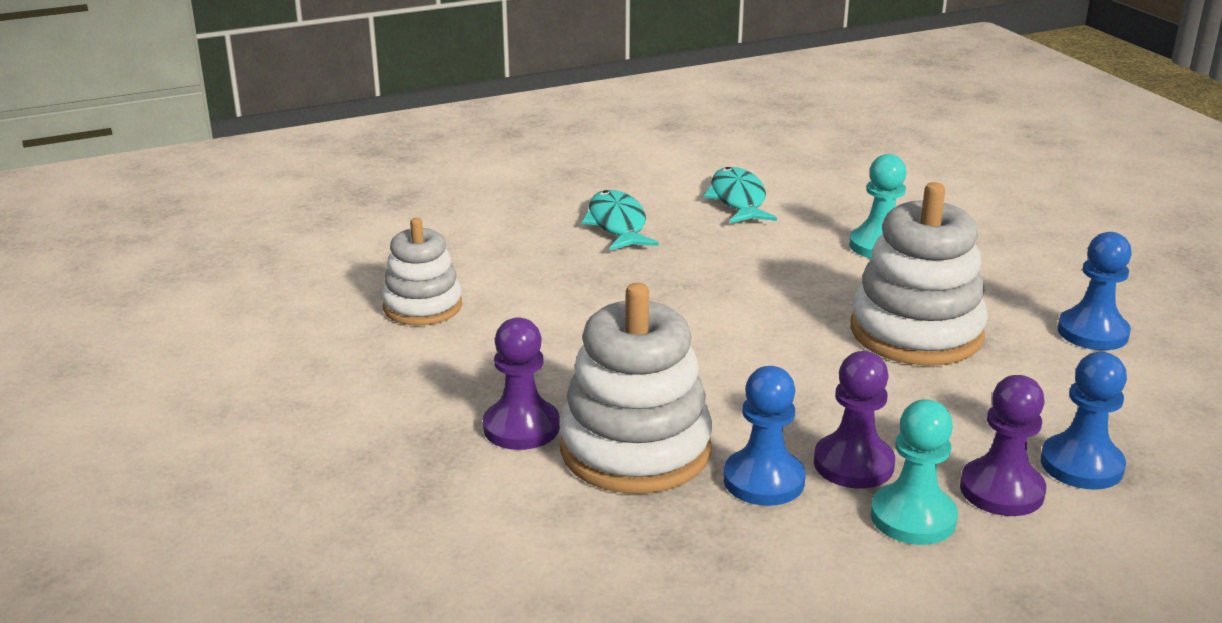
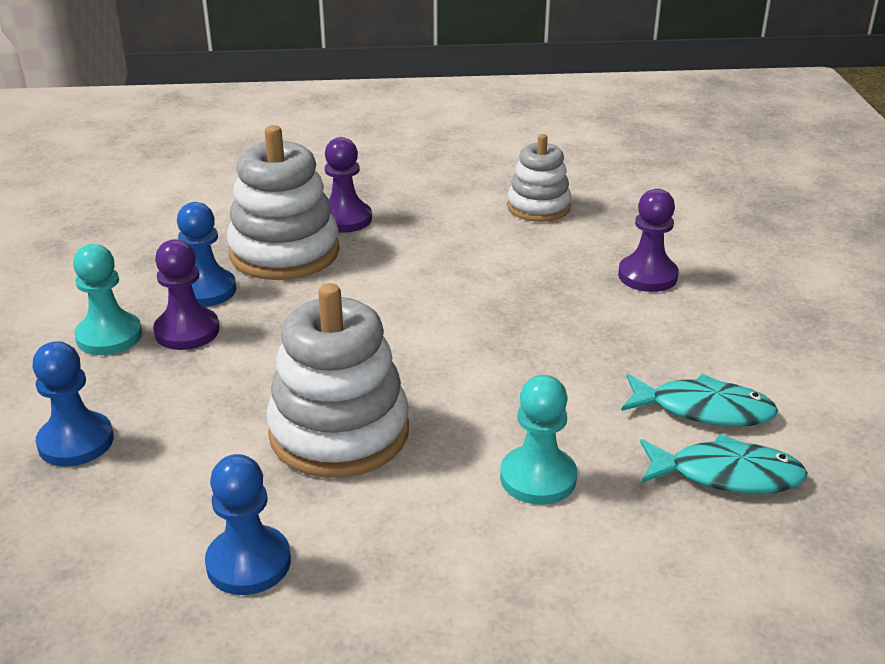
camera: 110 degrees right, 5 degrees up
turquoise fish [581,190,659,250] -> turquoise fish moved to [640,434,808,494]
purple pawn [960,375,1046,516] -> purple pawn moved to [618,189,679,292]

